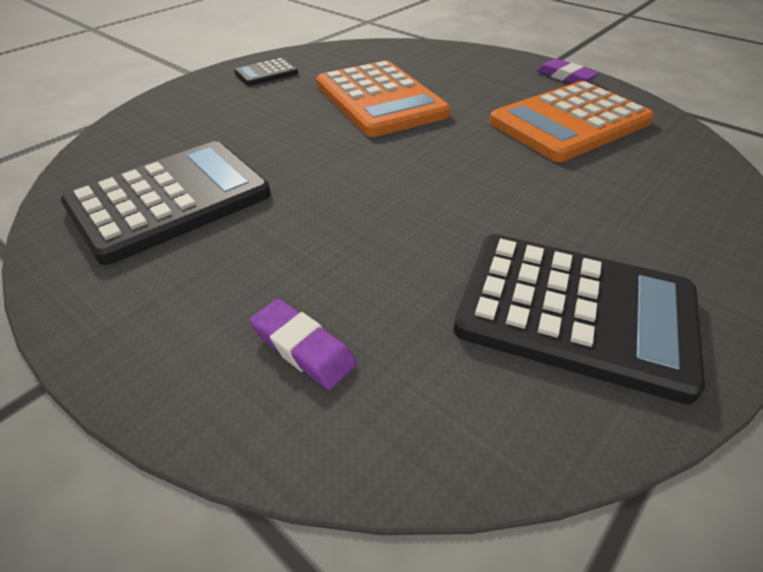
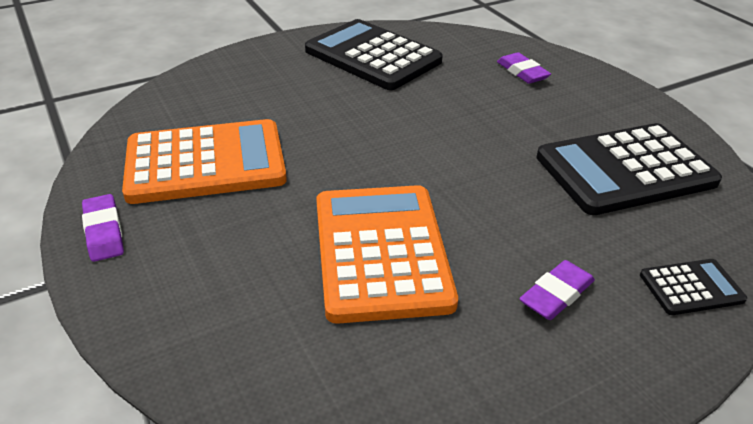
camera: 160 degrees left, 5 degrees down
black calculator [234,58,298,86] -> black calculator moved to [640,259,747,315]
none -> purple eraser [519,260,595,320]

